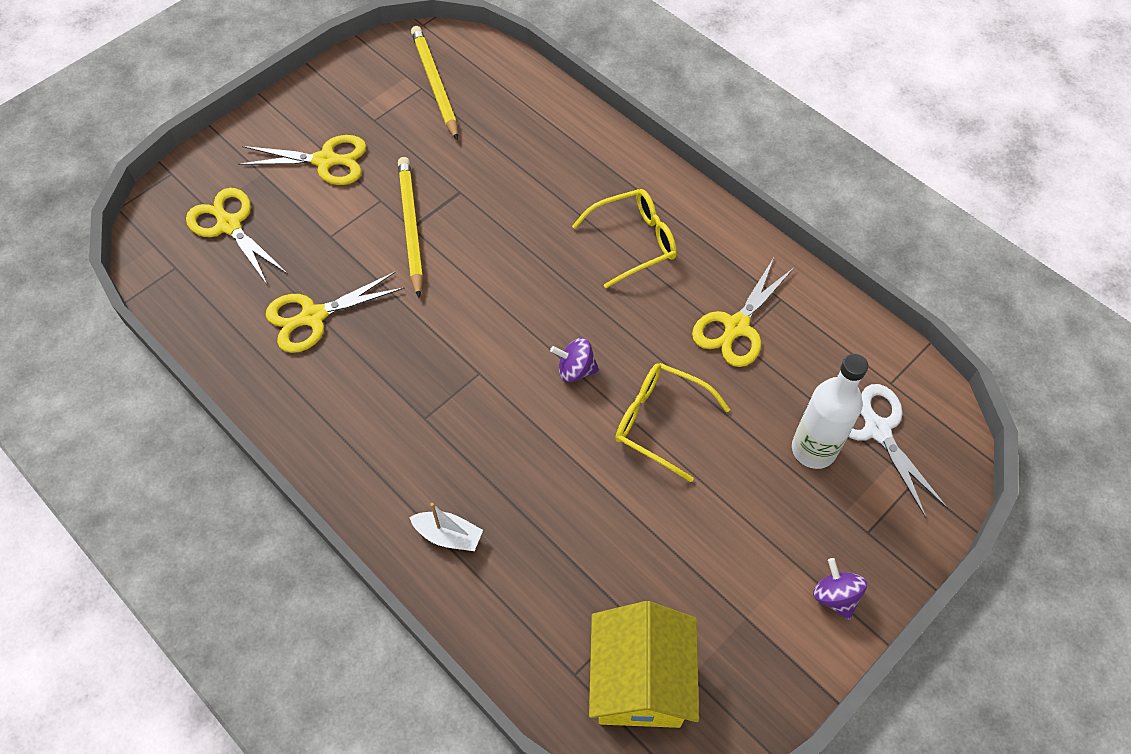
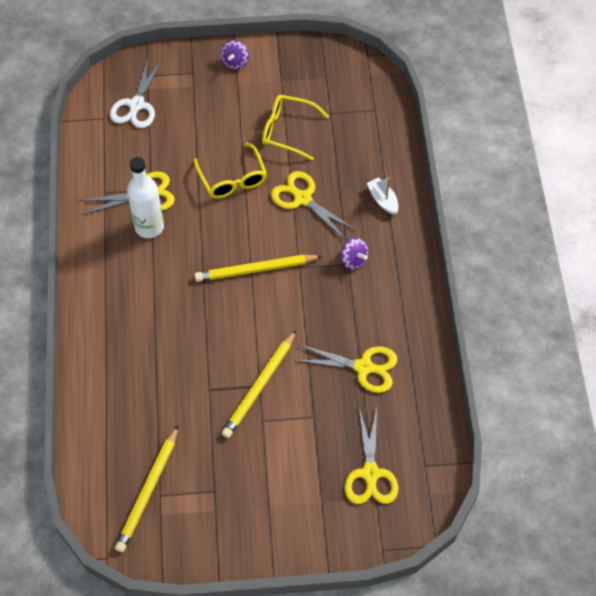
camera: 140 degrees left, 0 degrees up
yellow scissors [238,135,366,185] -> yellow scissors moved to [271,171,356,239]
purple spinning top [550,338,600,382] -> purple spinning top moved to [341,238,368,270]
yellow glasses [572,189,677,288] -> yellow glasses moved to [262,95,329,160]
yellow house [589,601,699,728] -> none
white bottle [792,353,868,469] -> white bottle moved to [127,157,164,238]
none -> yellow pencil [195,254,322,282]

